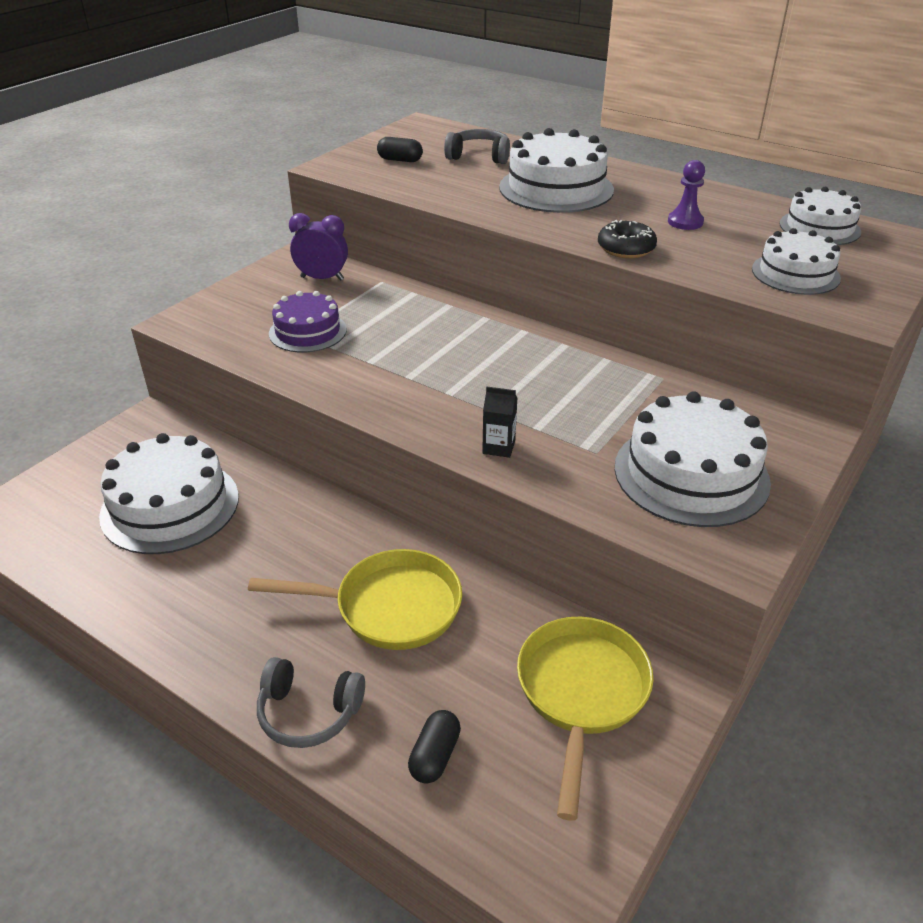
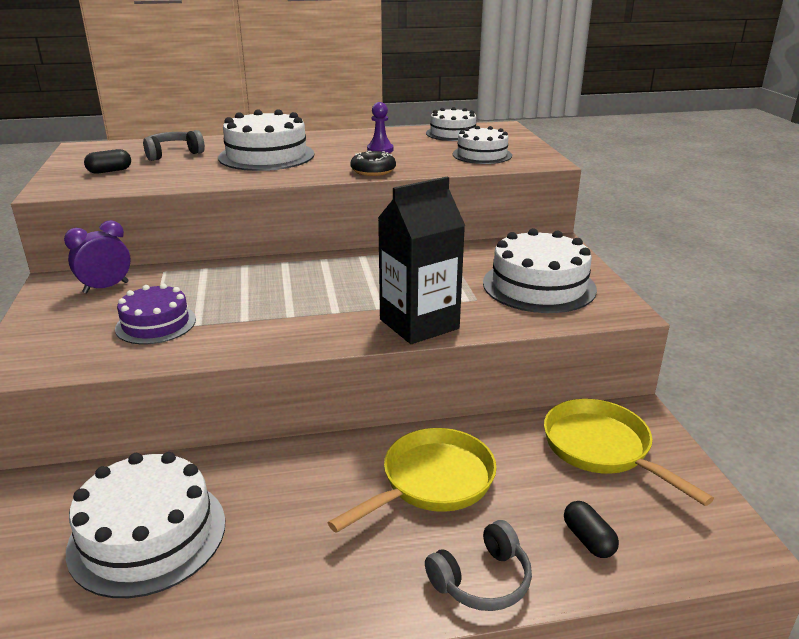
camera: 45 degrees left, 10 degrees down
black carton [482,387,517,458] -> black carton [378,177,465,344], size x2.46

